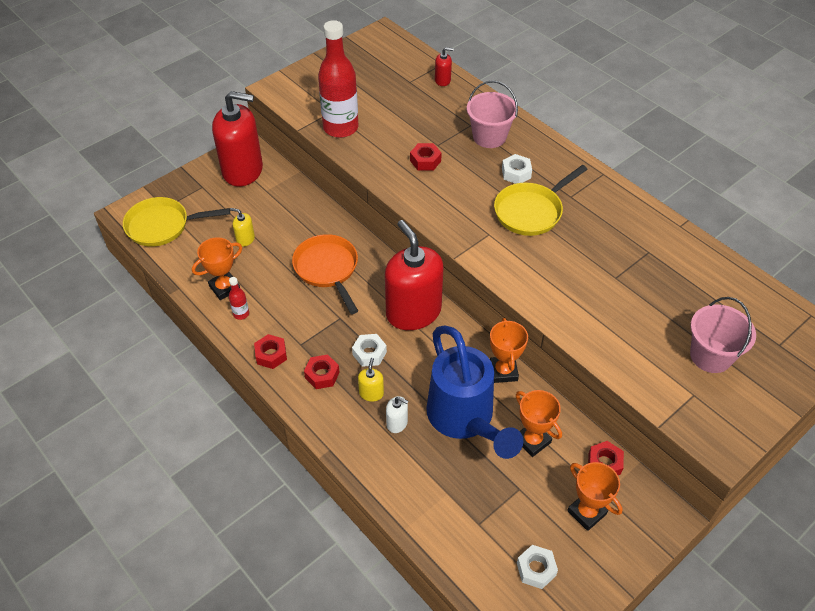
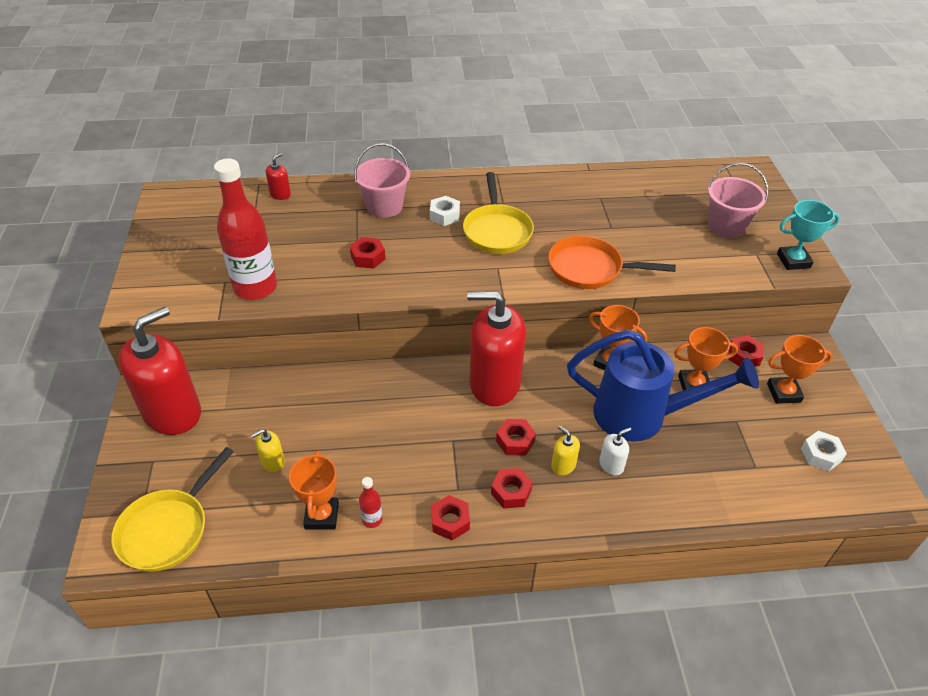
camera: 55 degrees left, 5 degrees down
orange pan [292,234,358,314] -> orange pan moved to [548,236,676,289]
white nut [352,334,387,367] -> red nut [496,419,536,456]
none -> turquoise trophy [777,200,840,270]

